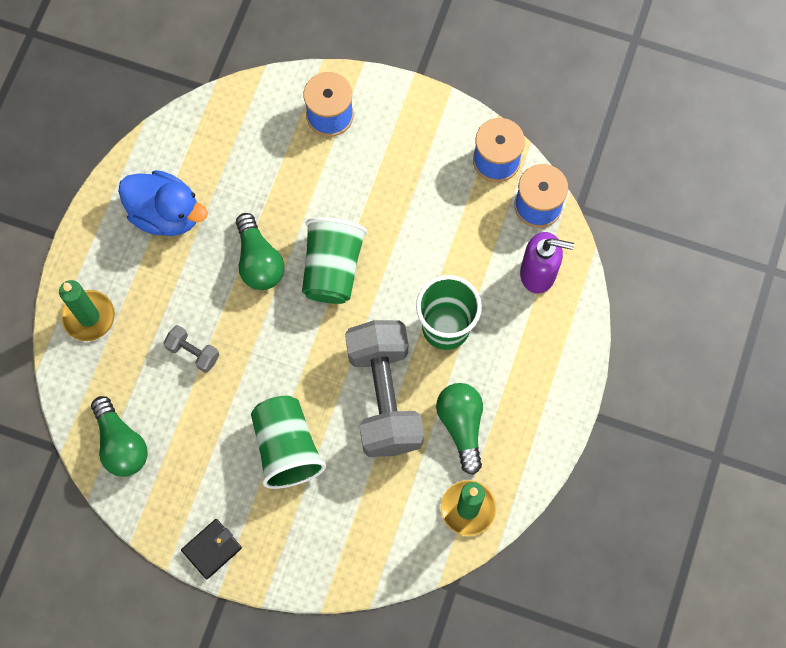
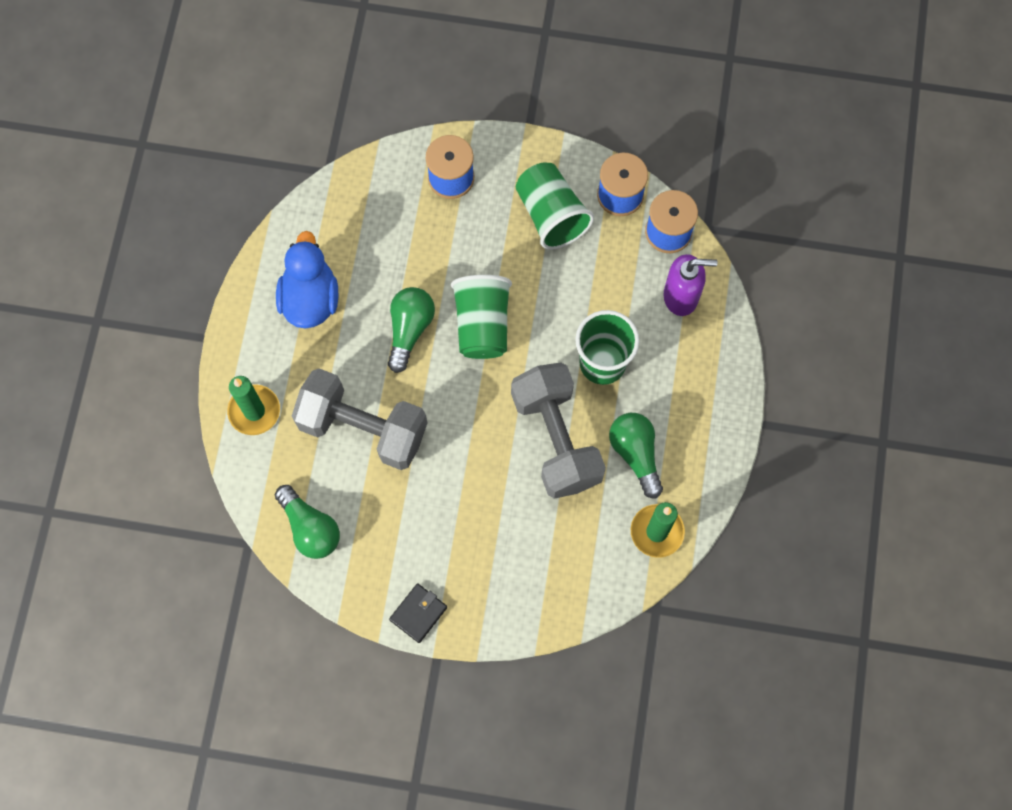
camera: 10 degrees left, 0 degrees up
blue duck [118,170,208,236] -> blue duck turned 105 degrees counterclockwise [276,231,338,328]
grey dumbbell [164,325,219,373] -> grey dumbbell [292,368,427,470], size x2.40
green light bulb [236,213,284,290] -> green light bulb turned 135 degrees counterclockwise [388,287,435,373]
green cup [251,396,326,489] -> green cup moved to [516,163,594,250]

